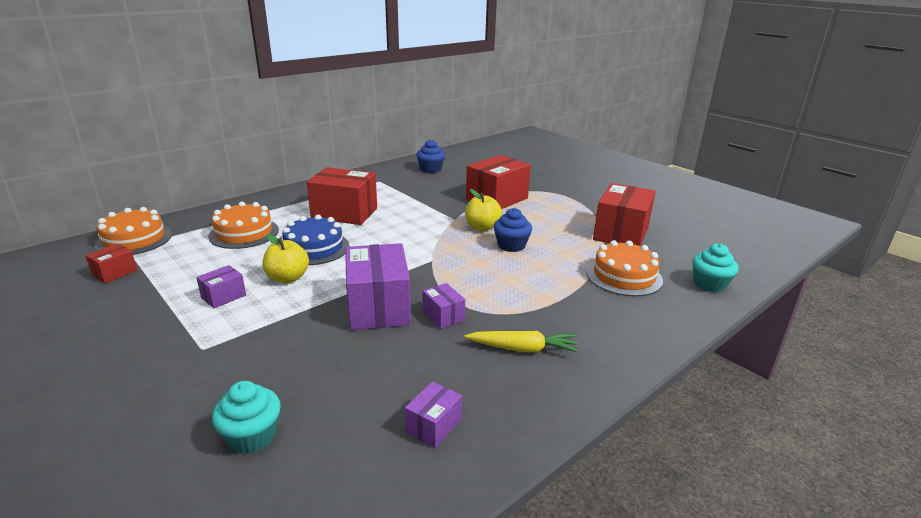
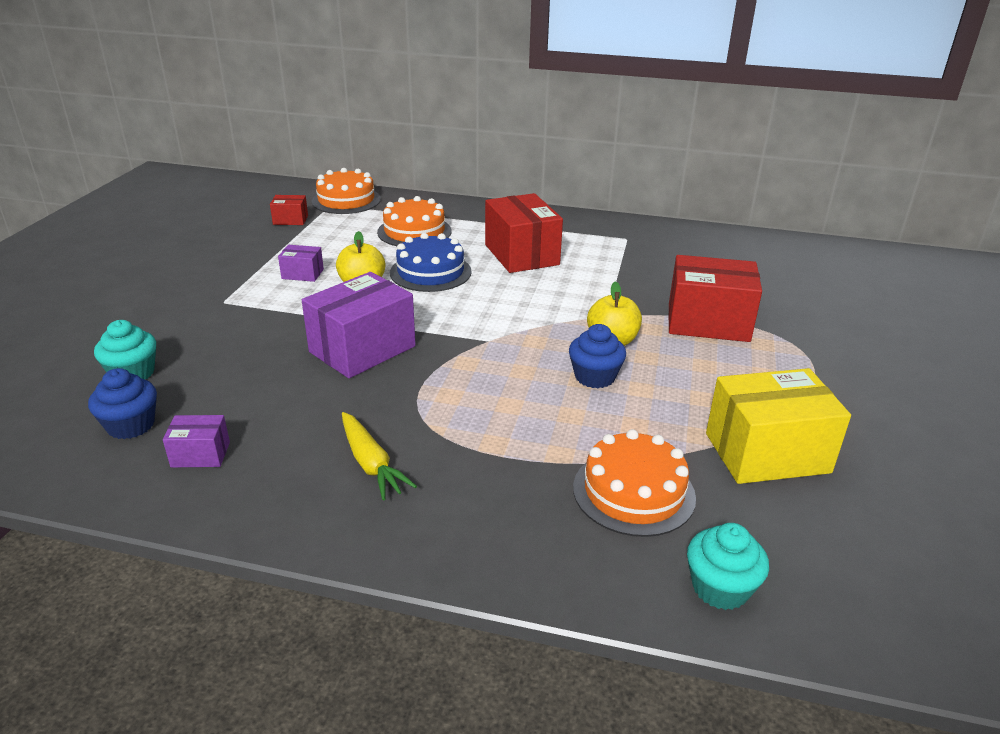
camera: 55 degrees right, 5 degrees up
blue cupcake [416,140,445,173] -> blue cupcake moved to [88,368,157,439]
purple box [422,283,465,329] -> none
red box [593,183,656,246] -> yellow box [706,368,851,484]

